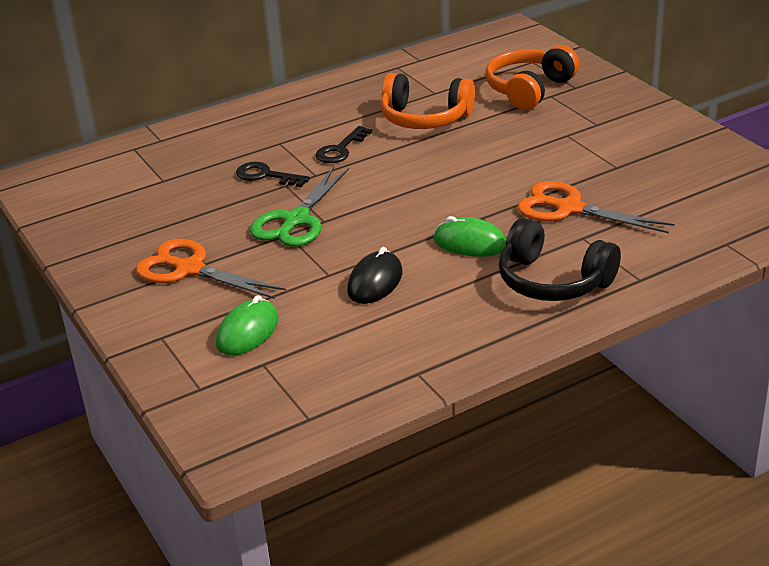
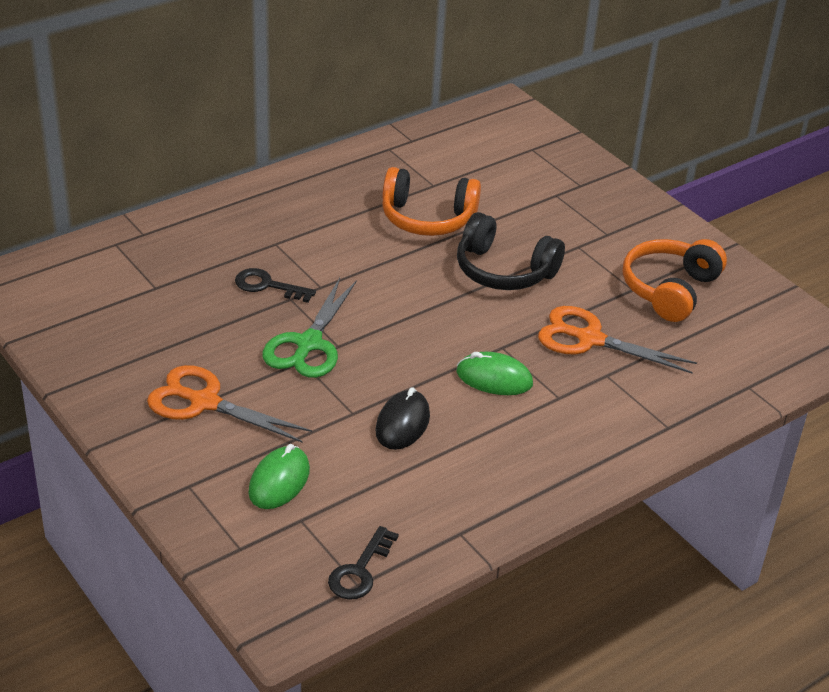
camera: 10 degrees left, 5 degrees up
black key [316,126,372,163] -> black key moved to [328,526,399,600]
orange headphones [485,45,579,110] -> orange headphones moved to [623,239,727,322]
black headphones [498,218,621,301] -> black headphones moved to [457,212,565,290]

